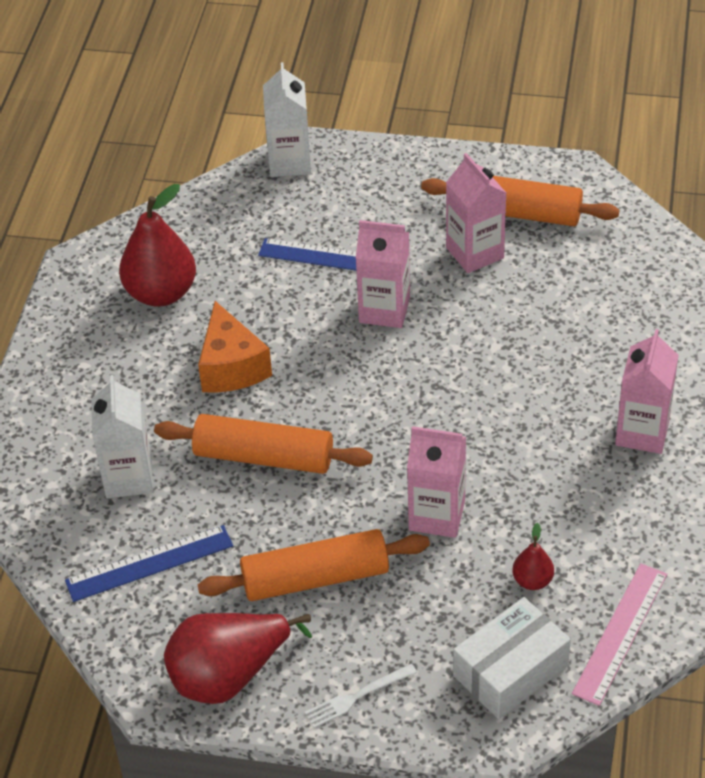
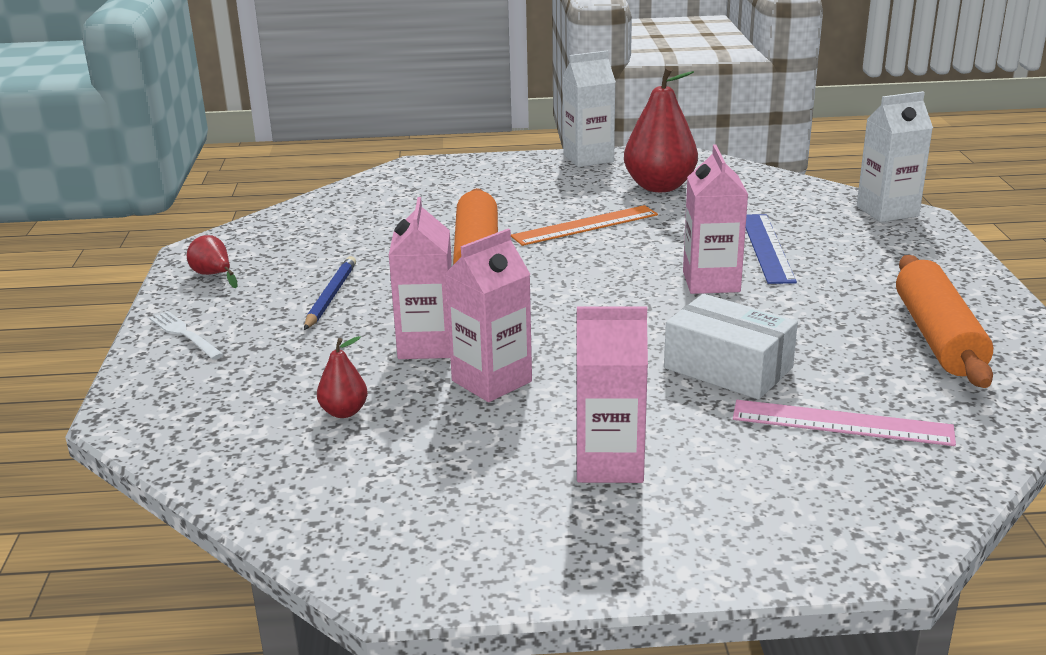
camera: 75 degrees right, 20 degrees down
blue ruler [65,525,233,602] -> none
white carton [91,375,153,498] -> white carton moved to [563,51,616,167]
red pear [164,613,312,704] -> red pear [187,235,238,288], size x0.48
orange cheese [198,301,272,393] -> orange ruler [511,205,658,246]
orange rolling pin [198,529,430,601] -> blue pencil [304,256,356,330]
pink carton [446,153,506,273] -> pink carton moved to [445,229,532,402]
white box [453,597,571,719] -> white box moved to [664,294,798,400]
pink ruler [572,563,667,706] -> pink ruler moved to [733,400,956,446]

